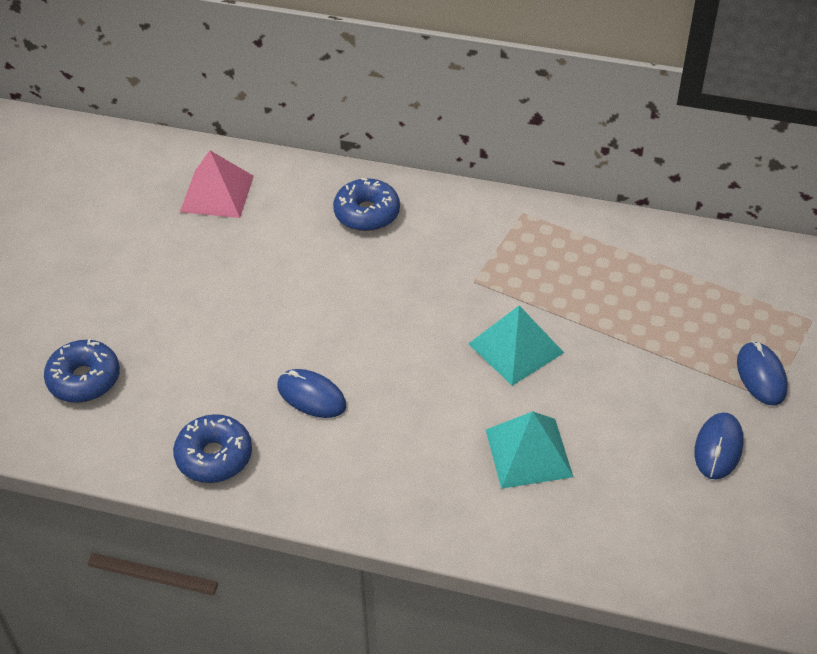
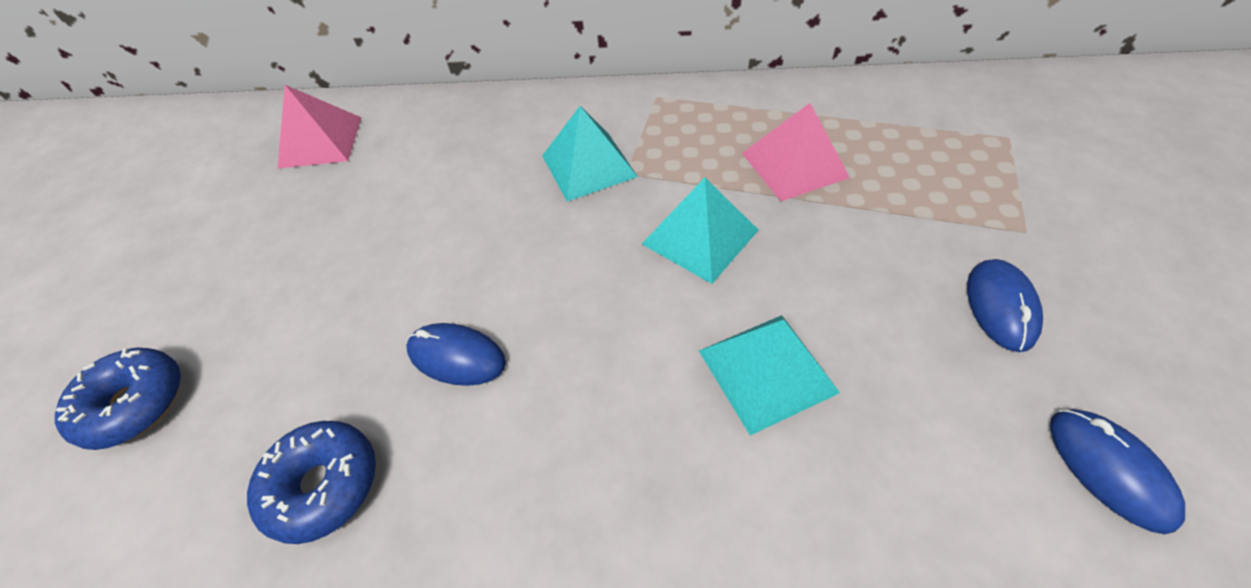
camera: 10 degrees left, 5 degrees up
blue donut [333,178,400,231] -> none
blue mouse [737,341,788,405] -> blue mouse moved to [1050,409,1185,534]
none -> turquoise pyramid [542,106,638,202]
none -> pink pyramid [742,103,850,201]

